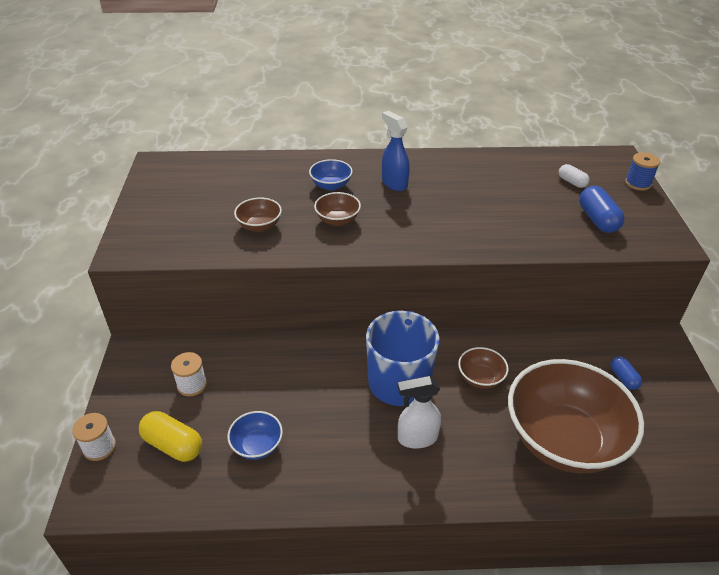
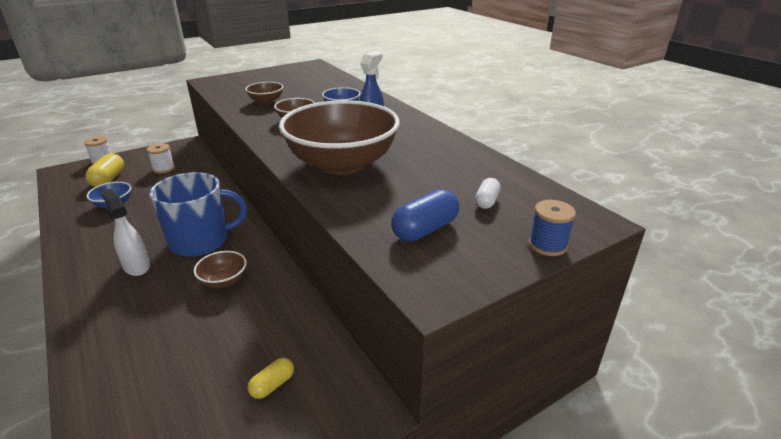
camera: 60 degrees right, 10 degrees down
brown bowl [508,359,644,473] -> brown bowl moved to [279,100,400,175]
blue capsule [610,356,642,390] -> yellow capsule [248,358,294,399]

